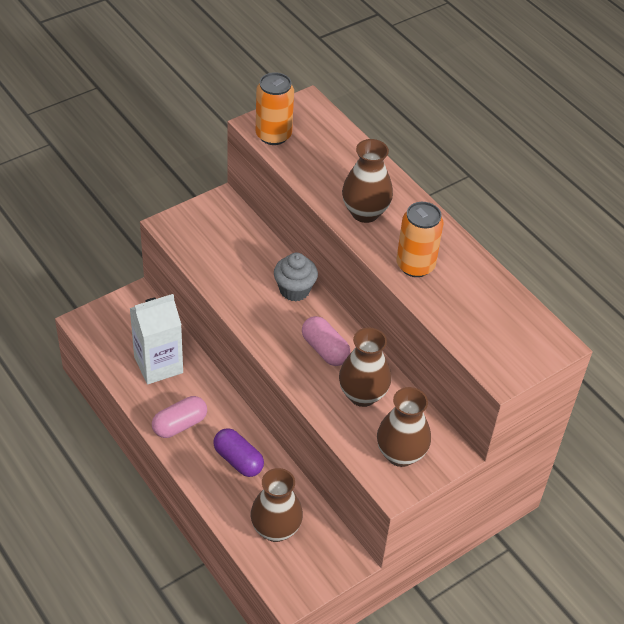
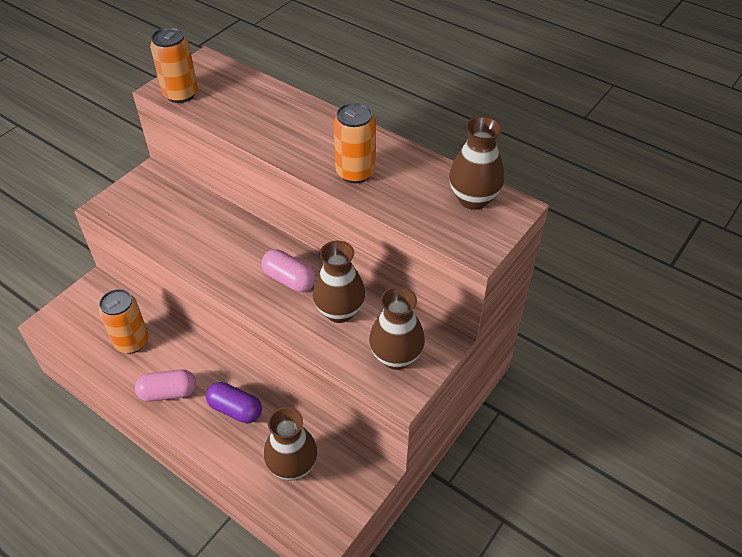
camera: 15 degrees left, 0 degrees up
white carton [130,294,183,385] -> orange can [99,289,149,354]
pink capsule [152,396,207,438] -> pink capsule turned 45 degrees clockwise [135,370,196,402]
grey cupcake [274,253,318,301] -> none
brown vase [342,139,393,223] -> brown vase moved to [449,116,504,210]

